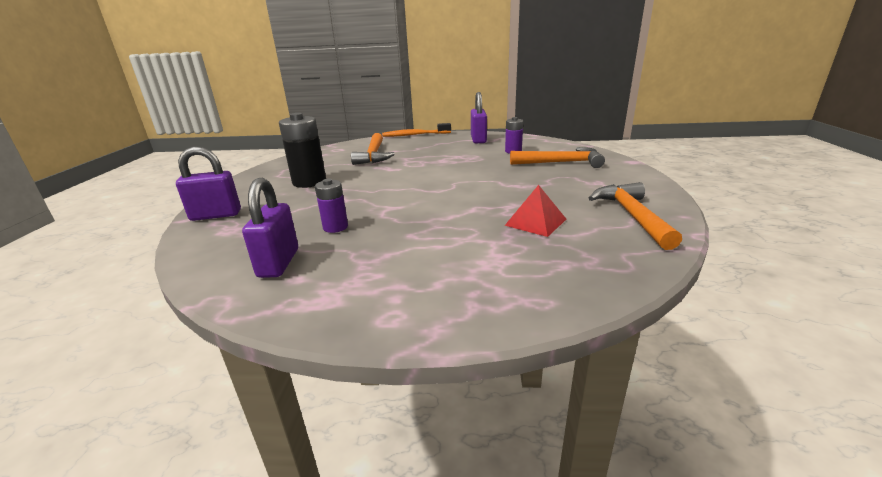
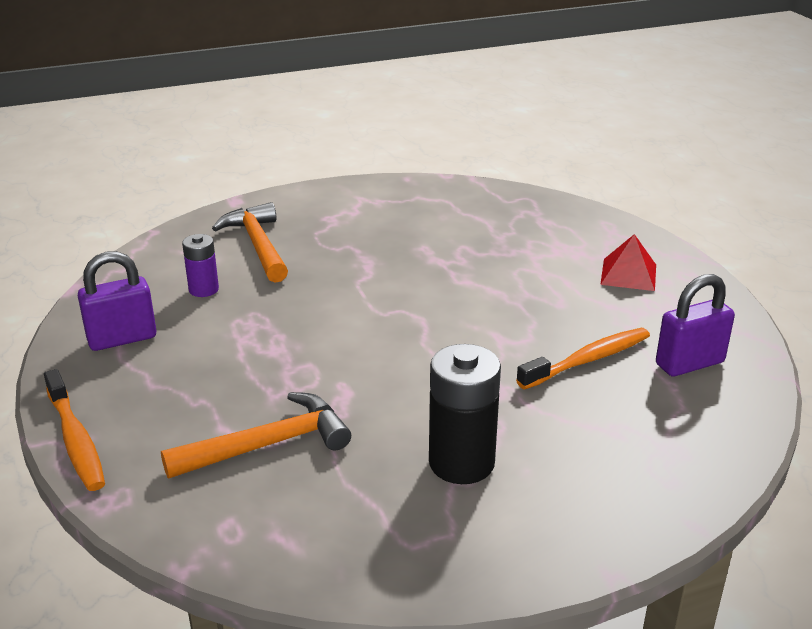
camera: 115 degrees left, 5 degrees up
purple padlock [176,147,241,221] -> none
purple battery [315,179,348,233] -> orange toothbrush [516,328,650,389]
red pyramid [505,185,566,237] -> red pyramid moved to [600,234,656,291]
orange hammer [589,182,682,250] -> none

